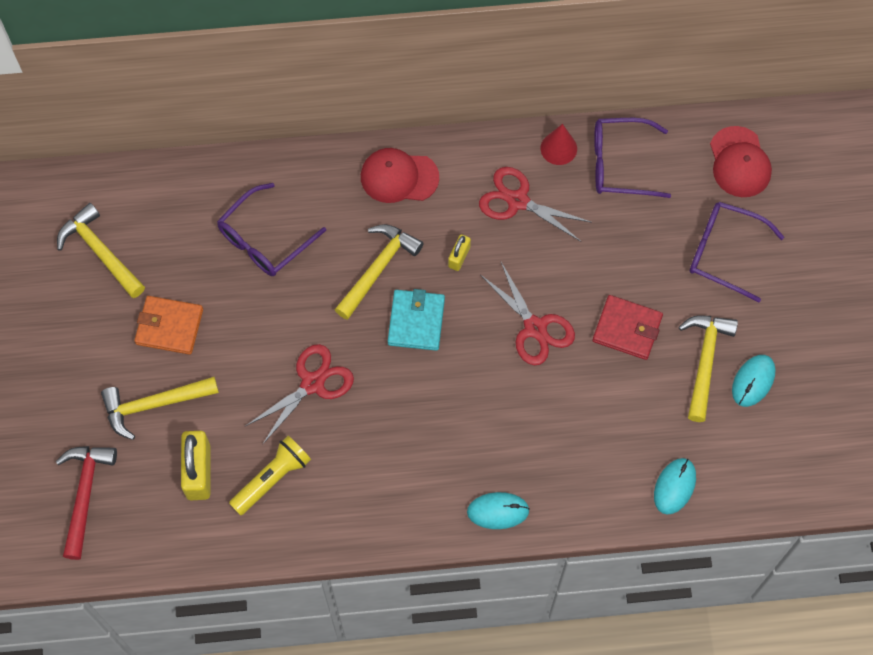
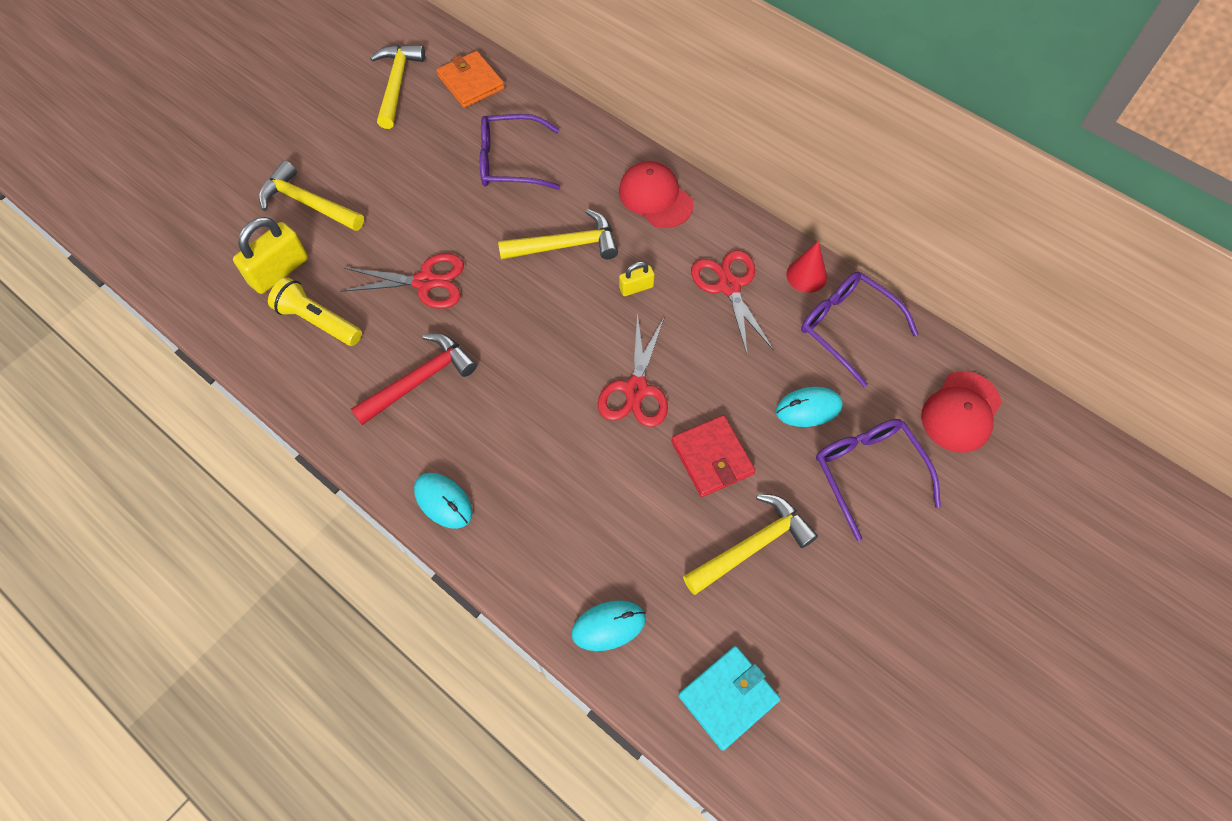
camera: 45 degrees right, 5 degrees down
red hammer [56,446,117,560] -> red hammer moved to [351,334,477,425]
orange wallet [134,296,203,355] -> orange wallet moved to [437,51,505,108]
yellow flashlight [229,436,311,515] -> yellow flashlight turned 150 degrees counterclockwise [268,277,362,346]
turquoise wallet [388,289,445,351] -> turquoise wallet moved to [678,646,780,751]
turquoise mouse [732,355,776,407] -> turquoise mouse moved to [776,387,842,427]

